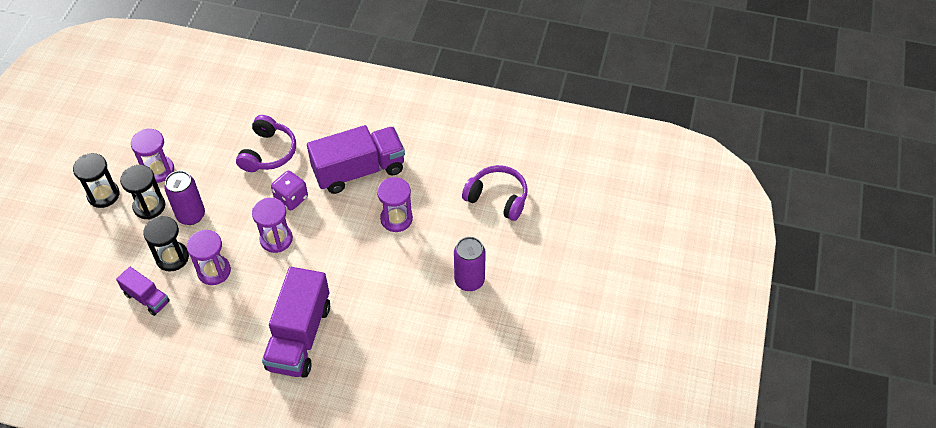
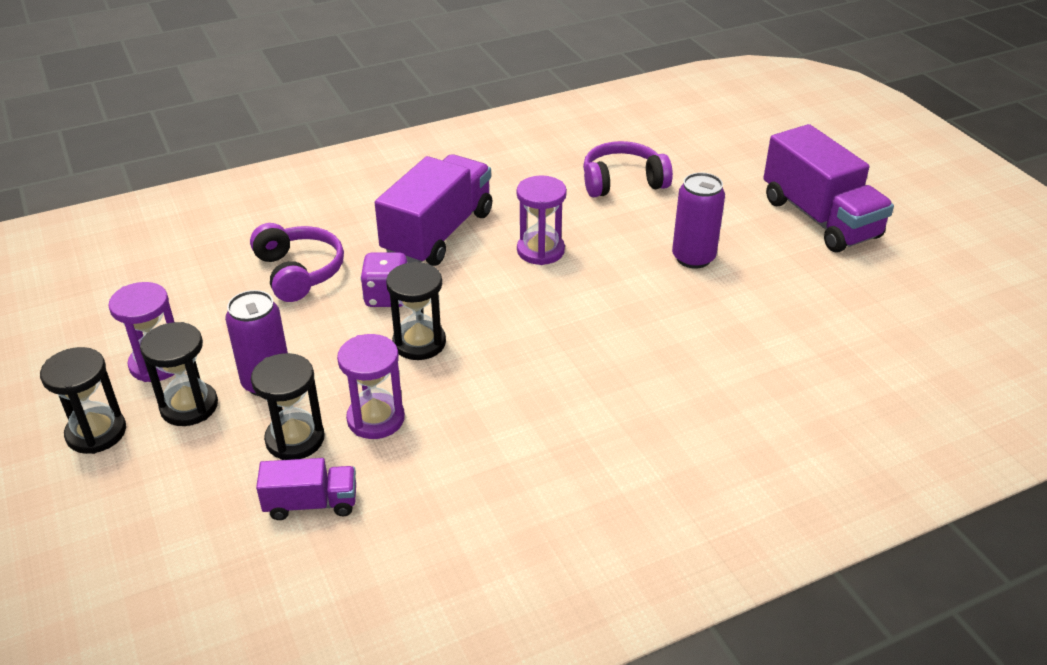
camera: 40 degrees left, 15 degrees down
purple hourglass [252,198,293,253] -> black hourglass [386,262,446,360]
purple truck [262,267,330,378] -> purple truck moved to [763,124,894,252]

